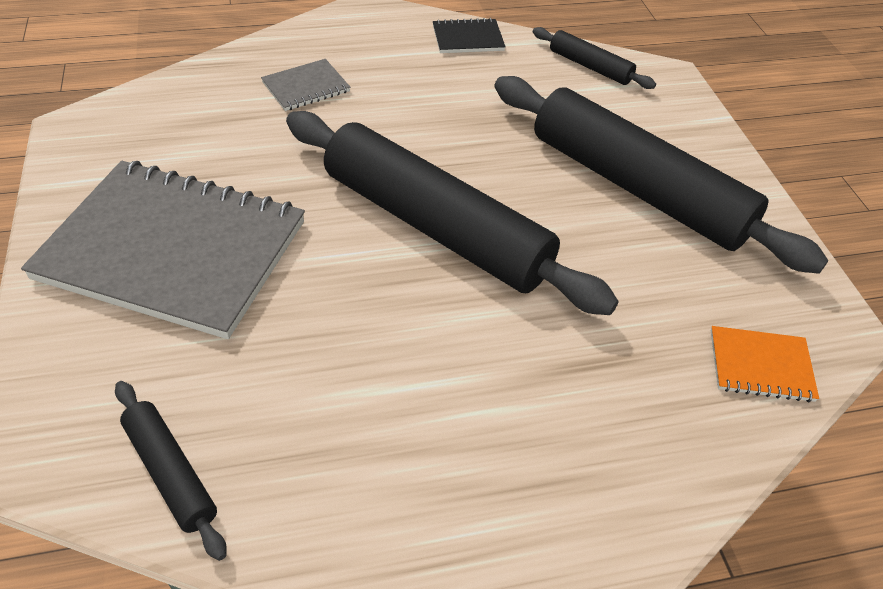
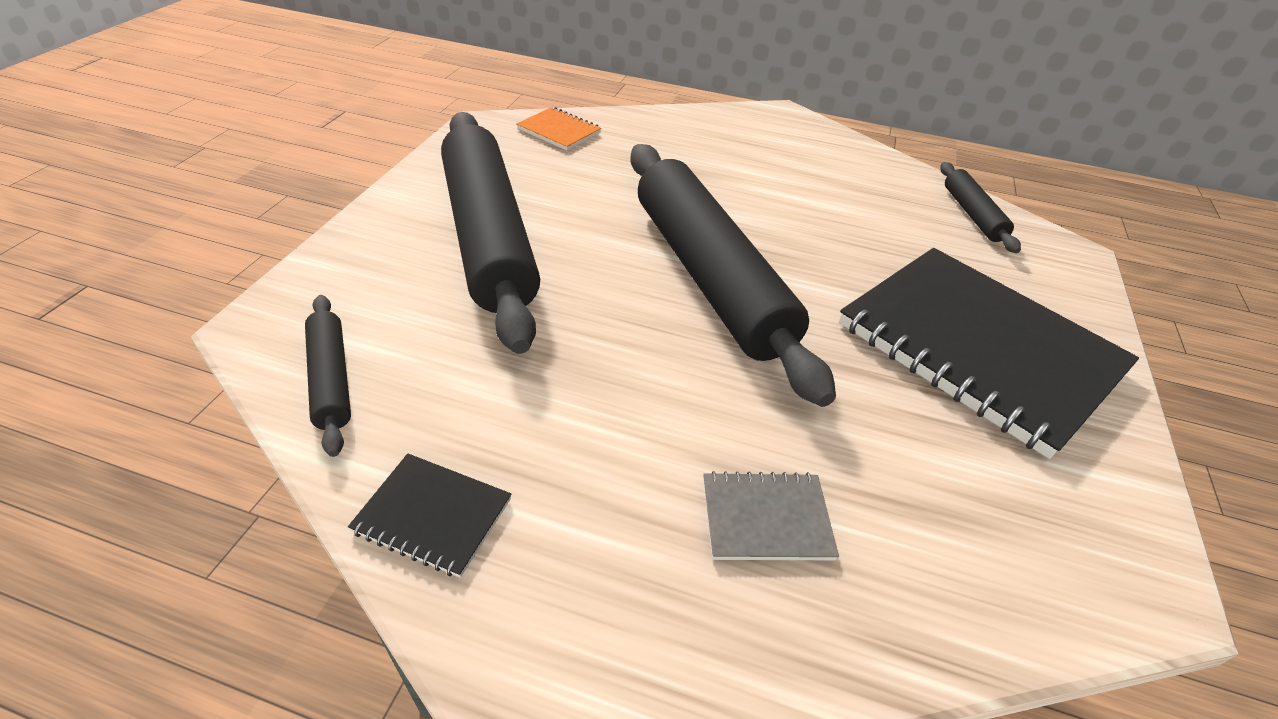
camera: 150 degrees left, 5 degrees down
grey notebook [21,161,305,339] -> black notebook [839,248,1139,459]

